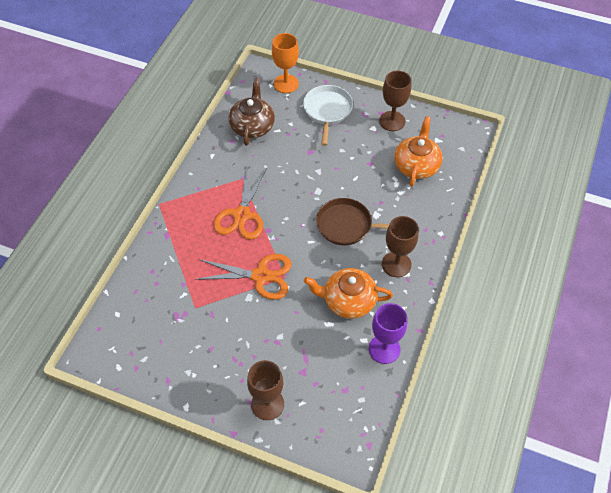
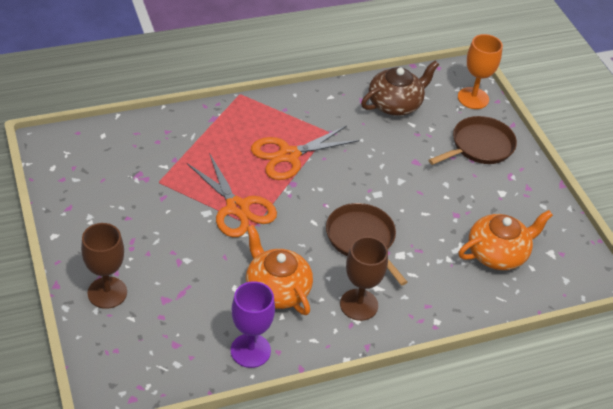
camera: 45 degrees right, 10 degrees down
white pan [303,85,353,146] -> brown pan [429,116,517,165]
brown goblet [379,71,411,131] -> none

